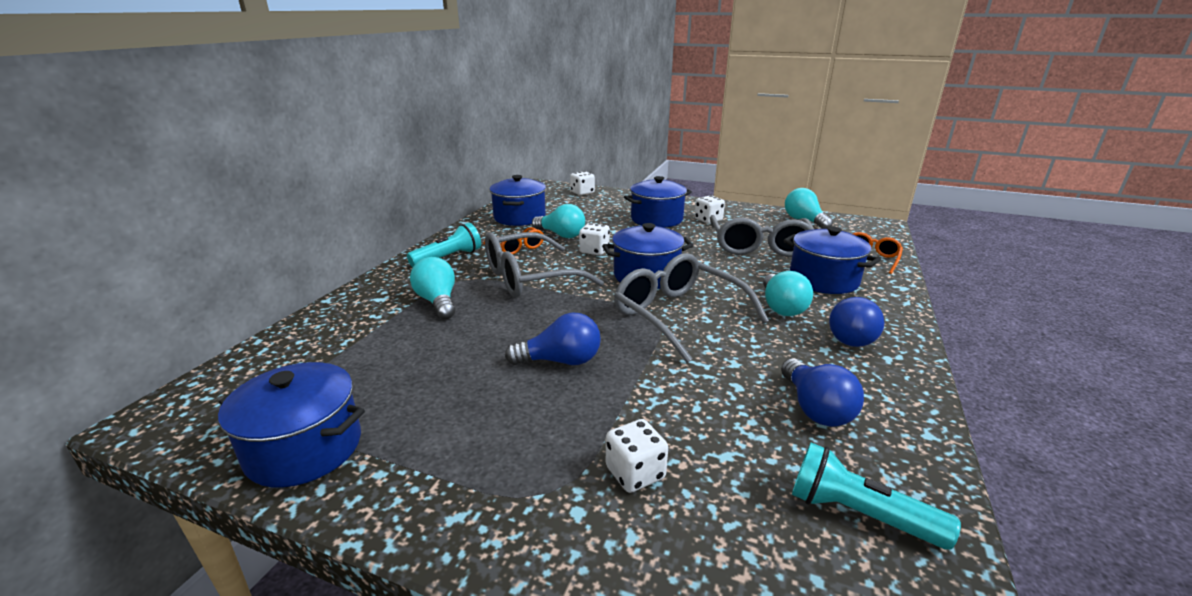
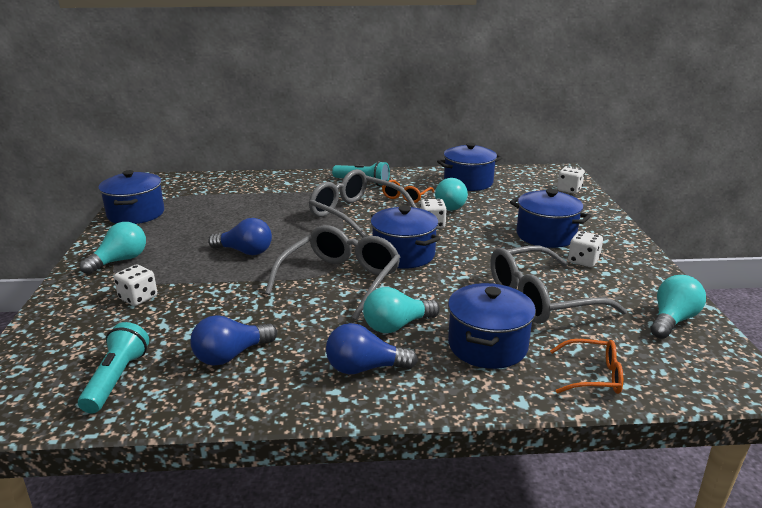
camera: 65 degrees right, 0 degrees up
turquoise light bulb [410,257,455,319] -> turquoise light bulb moved to [80,222,146,274]
blue light bulb [505,313,601,365] -> blue light bulb turned 45 degrees counterclockwise [208,218,272,255]

